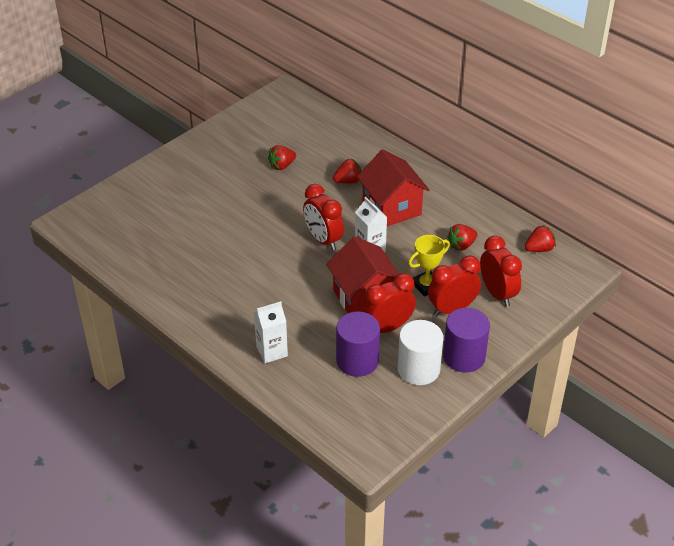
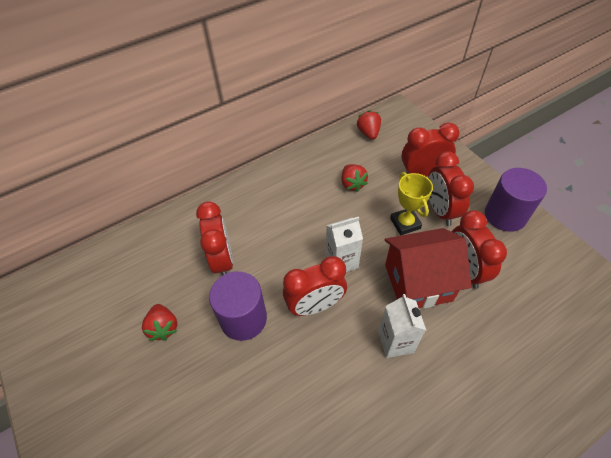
camera: 75 degrees left, 10 degrees up
white carton [254,301,288,363] -> white carton moved to [378,294,426,358]
red strawberry [333,158,361,184] -> red clock [196,201,233,276]
purple cylinder [336,312,380,377] -> purple cylinder moved to [209,271,267,341]
red house [357,150,430,226] -> none
white cylinder [397,320,443,385] -> none

